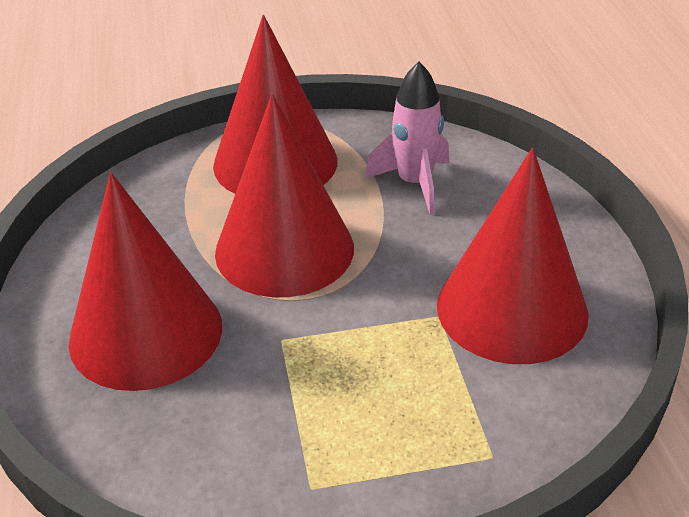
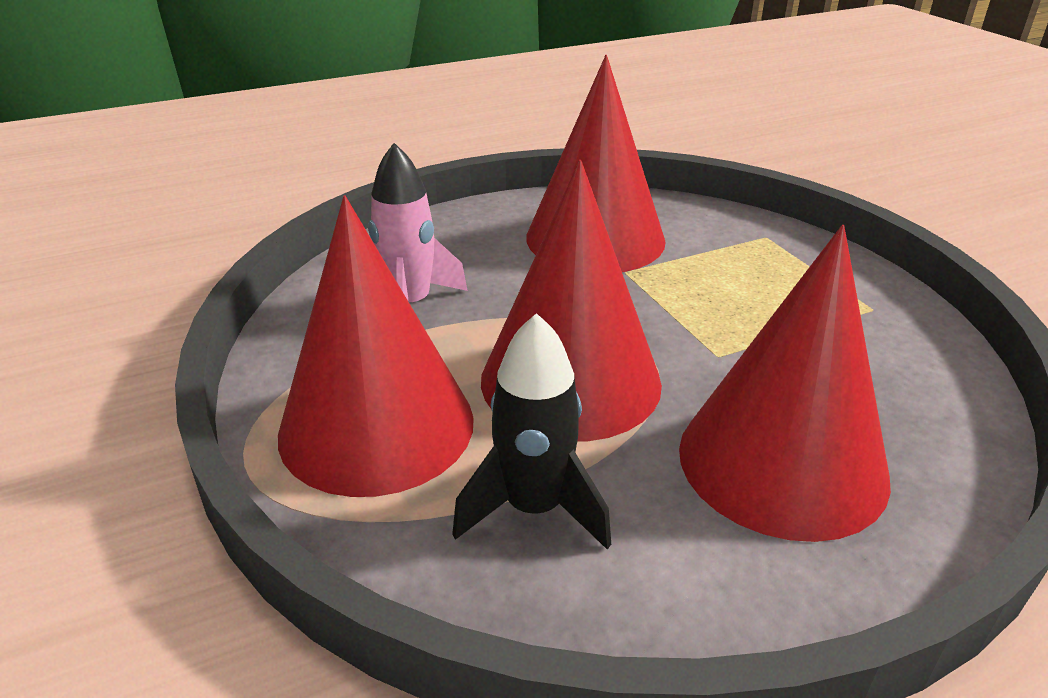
camera: 105 degrees left, 5 degrees down
none -> black rocket [452,313,611,550]

